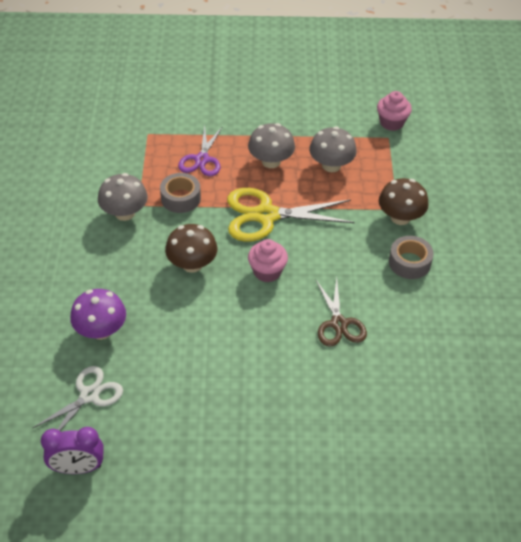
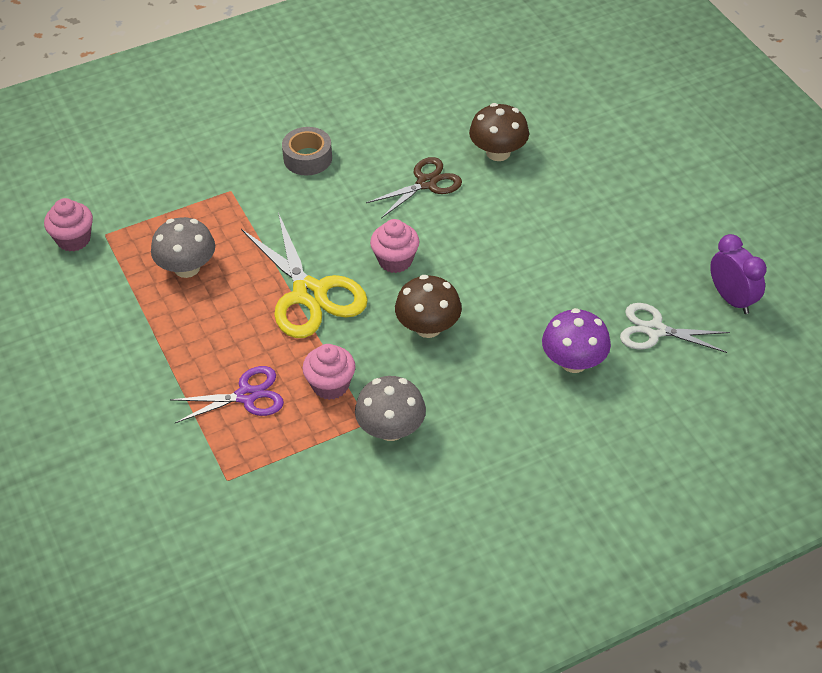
camera: 115 degrees left, 0 degrees up
grey tape [160,173,201,213] -> pink cupcake [302,344,356,400]
grey mushroom [248,123,295,168] -> none
brown mushroom [379,178,429,225] -> brown mushroom moved to [469,103,529,161]

